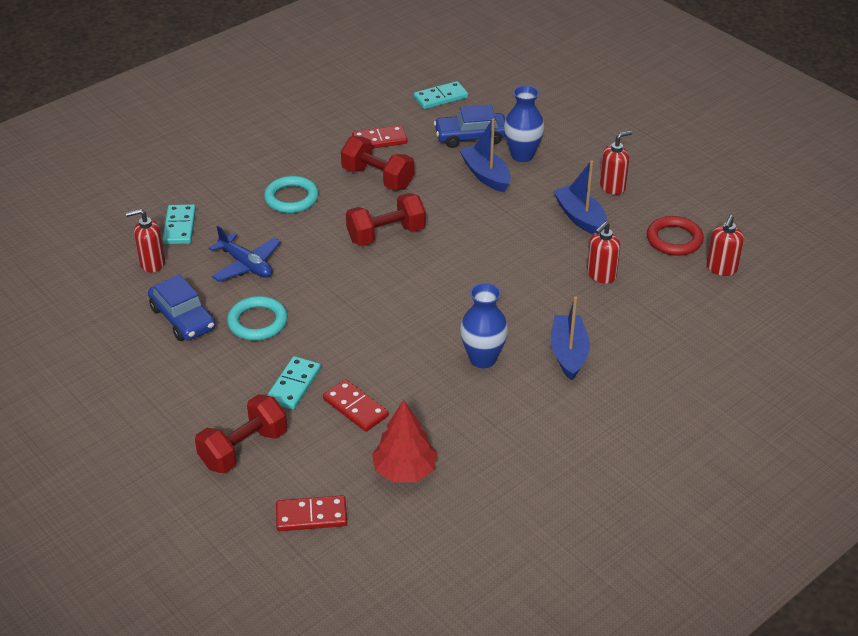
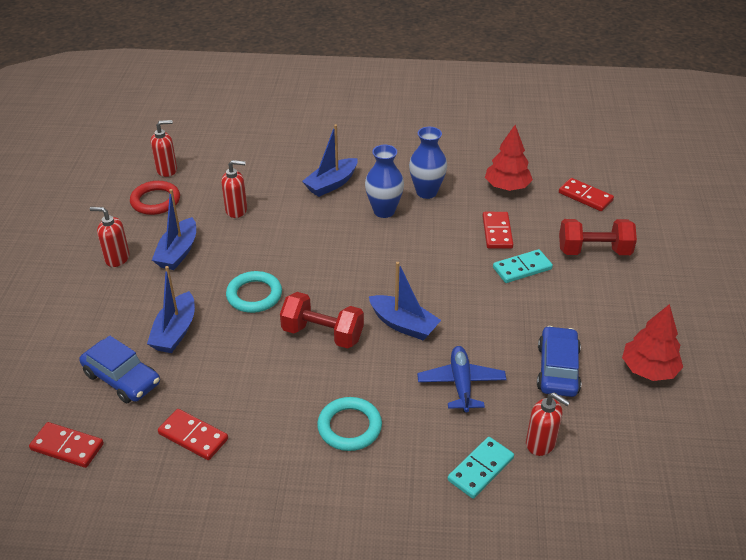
camera: 135 degrees left, 0 degrees up
turquoise ring [227,296,288,341] -> turquoise ring moved to [226,271,282,313]
red dumbbell [341,136,414,190] -> none
turquoise domino [414,81,468,109] -> red domino [29,422,104,468]
blue vase [504,85,544,162] -> blue vase moved to [409,127,447,199]
none -> blue boat [369,262,441,341]
none -> red tree [622,304,683,381]

